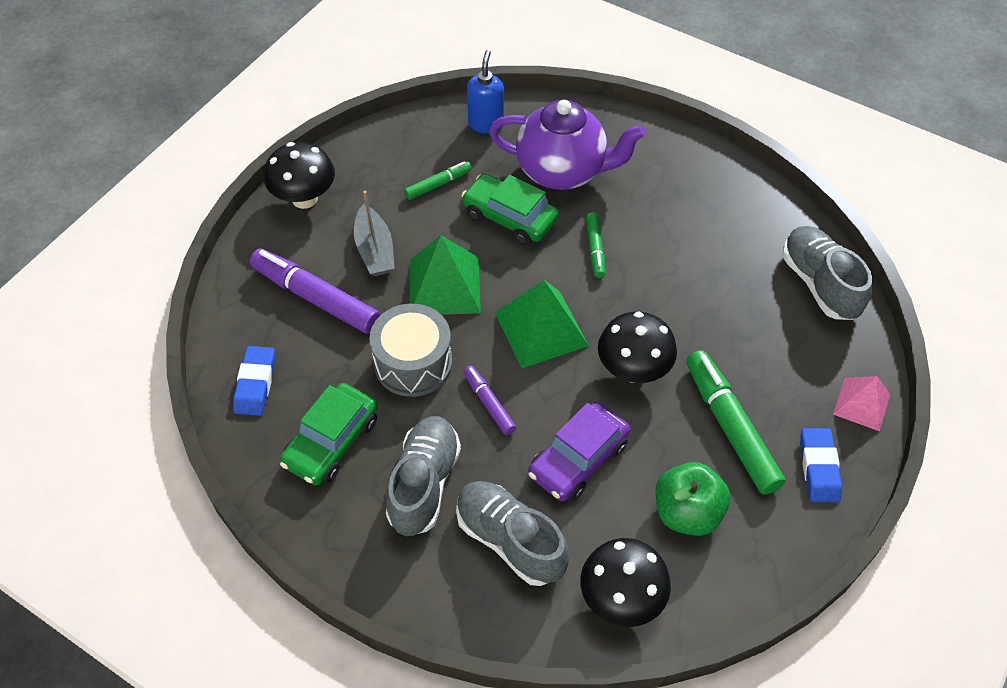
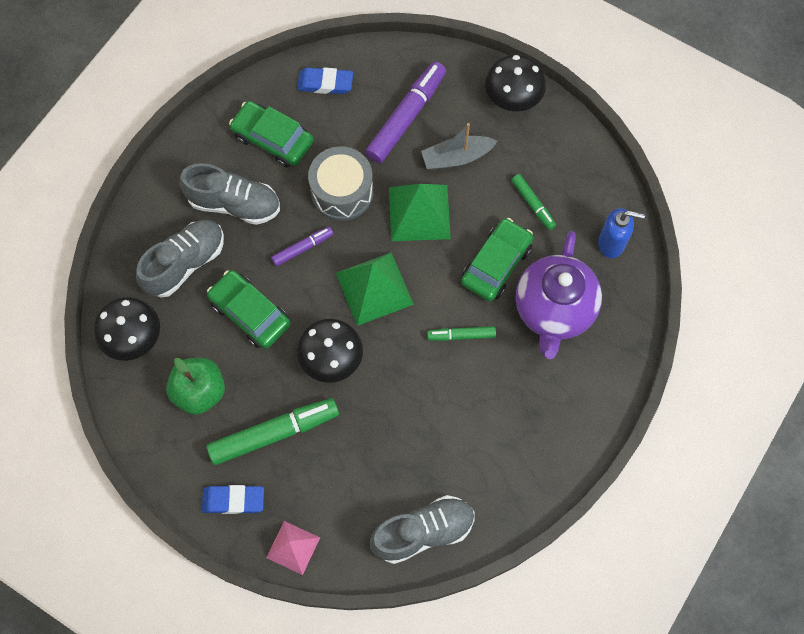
camera: 90 degrees right, 15 degrees up
purple car [528,402,630,502] -> green car [207,270,291,349]

